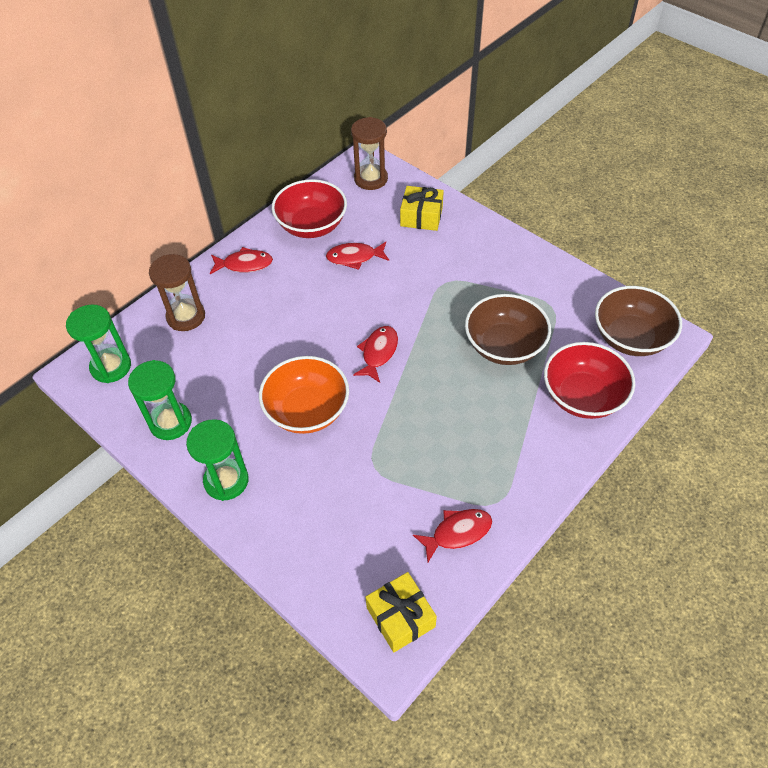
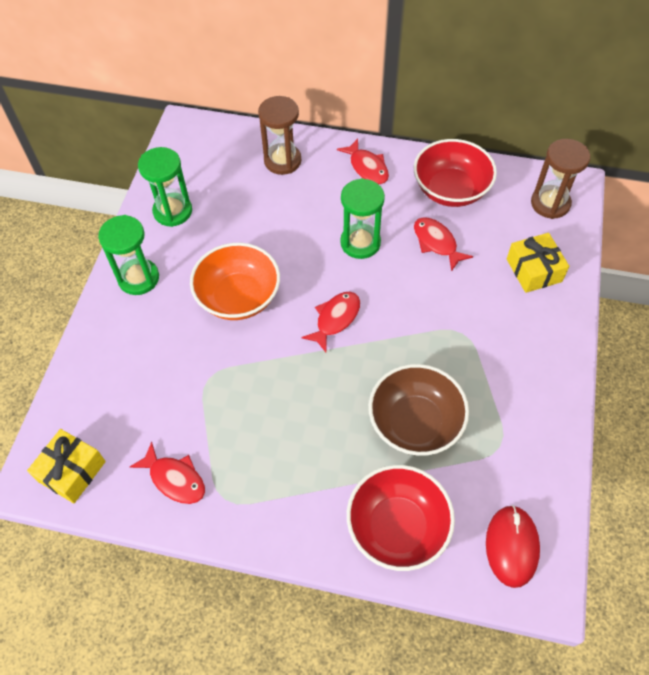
camera: 60 degrees right, 5 degrees up
green hourglass [66,304,131,383] -> green hourglass moved to [340,178,385,259]
red fish [353,326,398,383] -> red fish turned 45 degrees counterclockwise [301,292,360,352]
brown bowl [595,286,682,356] -> red mouse [486,505,540,588]

